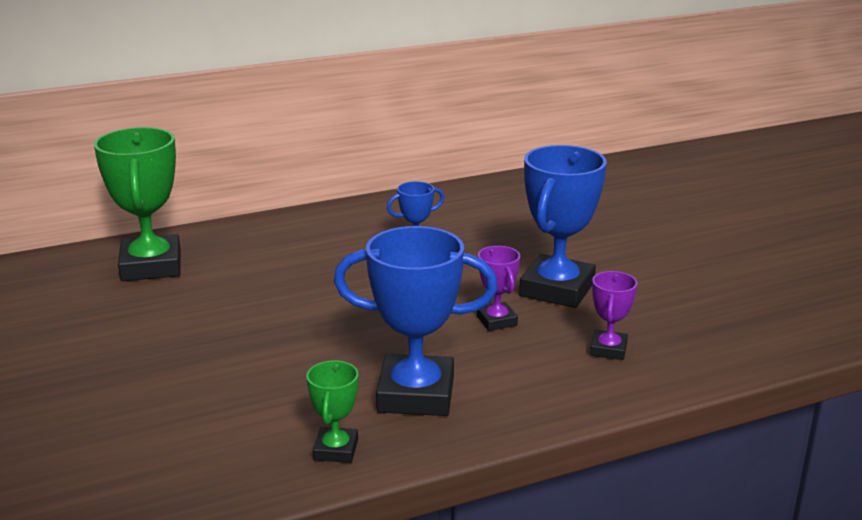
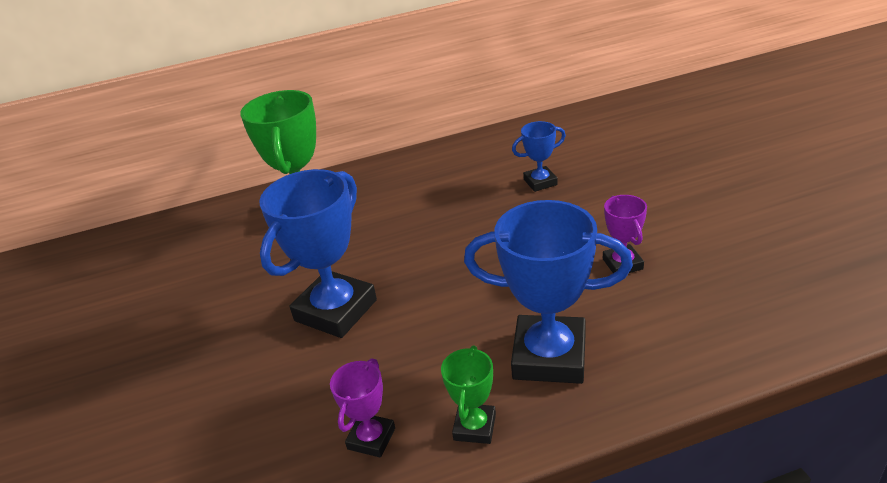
camera: 10 degrees right, 10 degrees up
blue trophy [519,145,607,308] -> blue trophy moved to [259,169,377,338]
purple trophy [590,271,637,360] -> purple trophy moved to [330,358,395,457]

